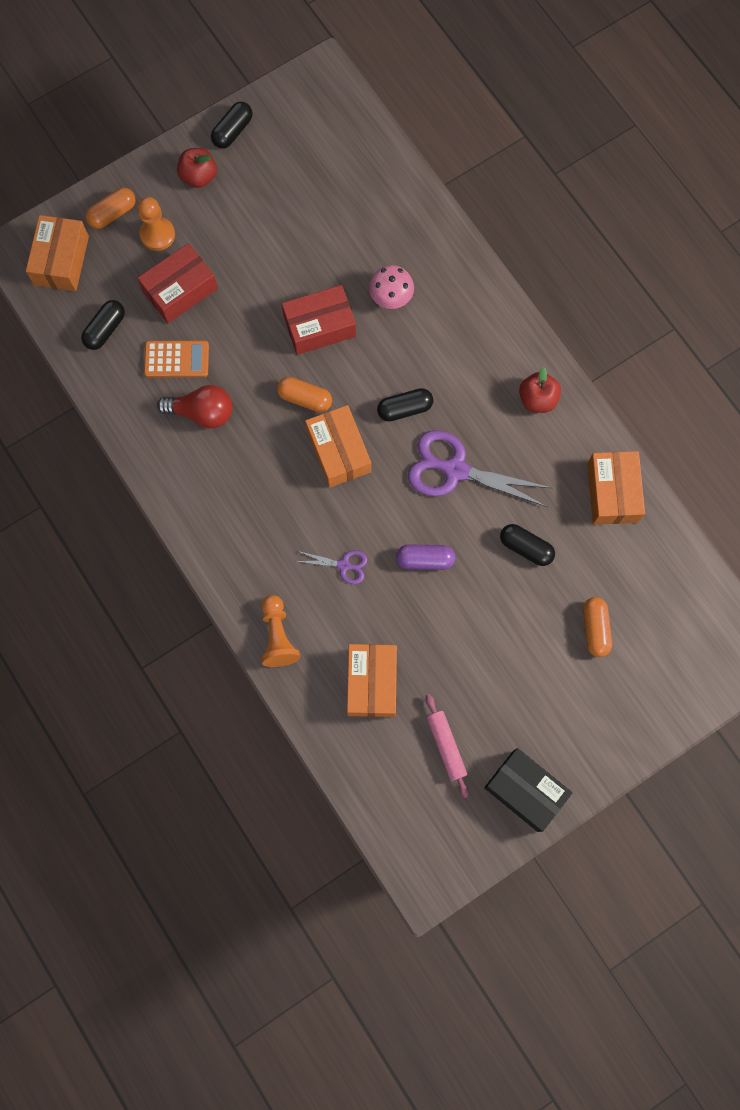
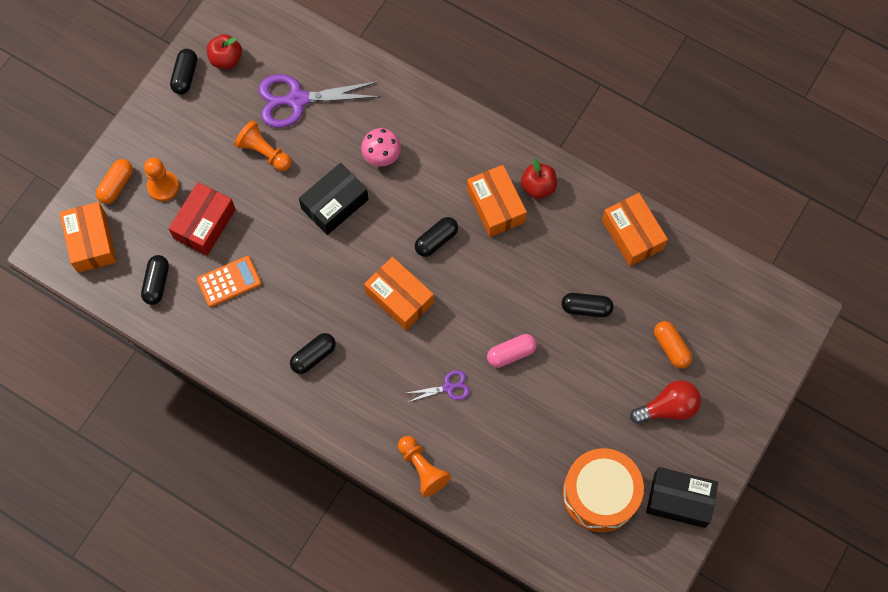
camera: 25 degrees left, 5 degrees down
red light bulb [157,385,232,428] -> red light bulb moved to [630,380,701,424]
red apple [177,148,217,188] -> red apple moved to [207,34,242,69]
orange capsule [277,377,332,412] -> none
red box [282,285,356,355] -> black box [299,163,369,235]
orange box [347,644,397,717] -> orange box moved to [467,165,527,237]
purple capsule [396,544,456,570] -> pink capsule [487,334,537,368]
purple scissors [408,430,552,507] -> purple scissors moved to [258,74,381,128]
pink rolling pin [425,694,469,798] -> orange drum [563,448,644,532]
none -> orange pawn [234,120,291,171]
none -> black capsule [290,333,336,374]

